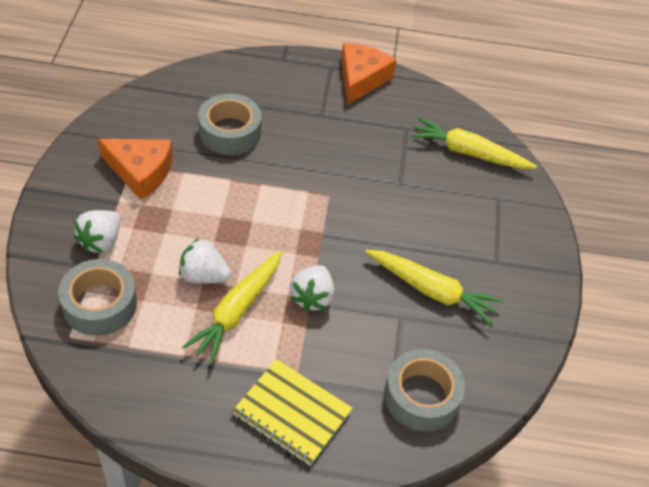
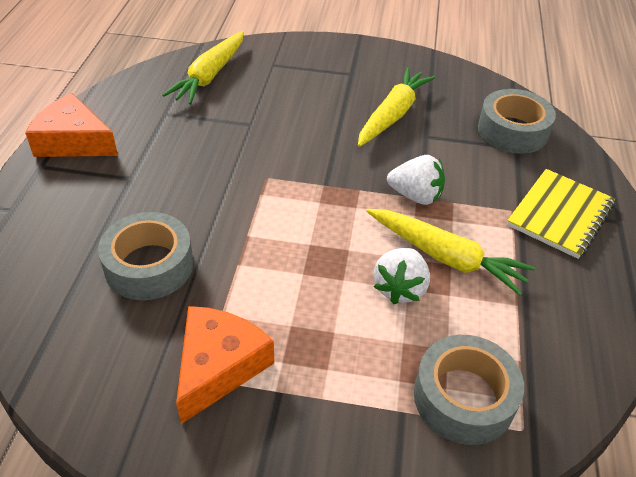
camera: 85 degrees left, 5 degrees down
white strawberry [74,210,121,253] -> none

